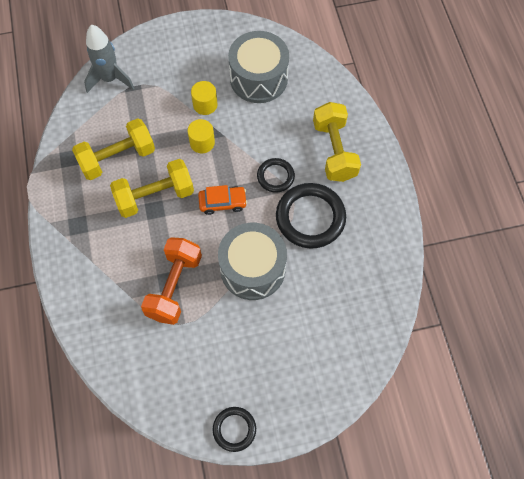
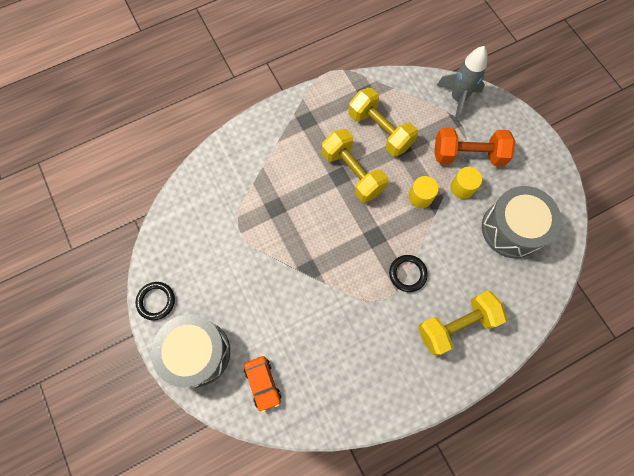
camera: 75 degrees right, 5 degrees up
orange dumbbell [141,237,202,325] -> orange dumbbell moved to [434,128,515,166]
orange car [198,185,247,215] -> orange car moved to [244,356,281,412]
grey drum [218,223,287,300] -> grey drum moved to [151,314,230,387]
black ring [276,183,346,248] -> none

